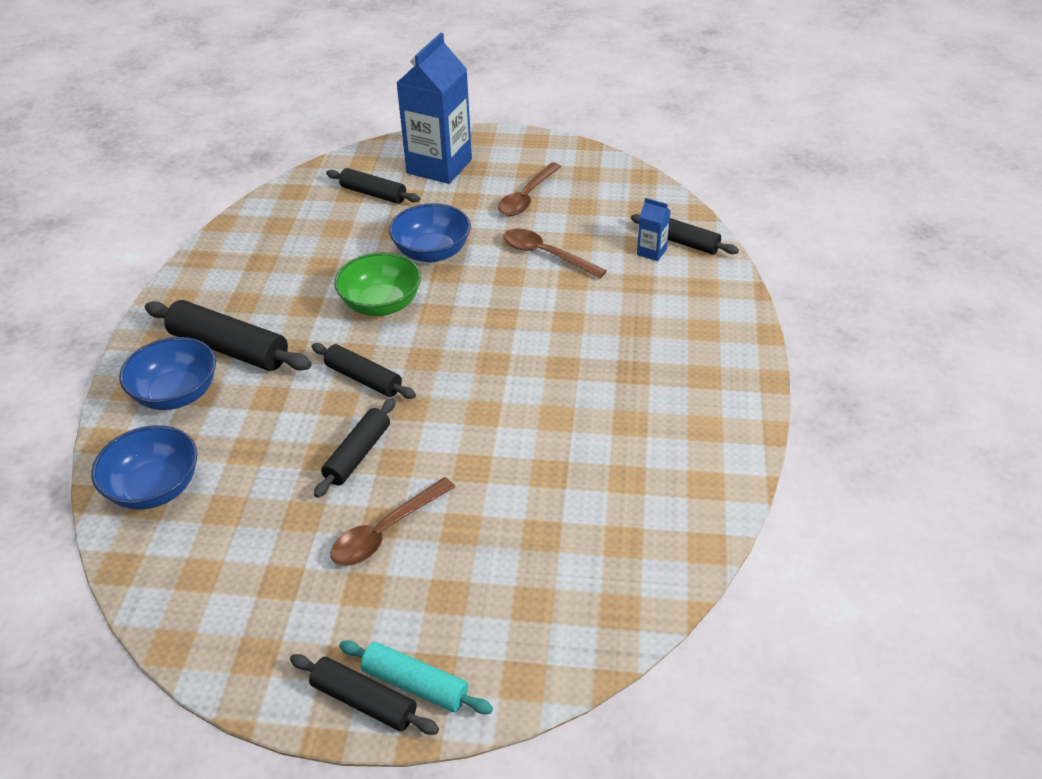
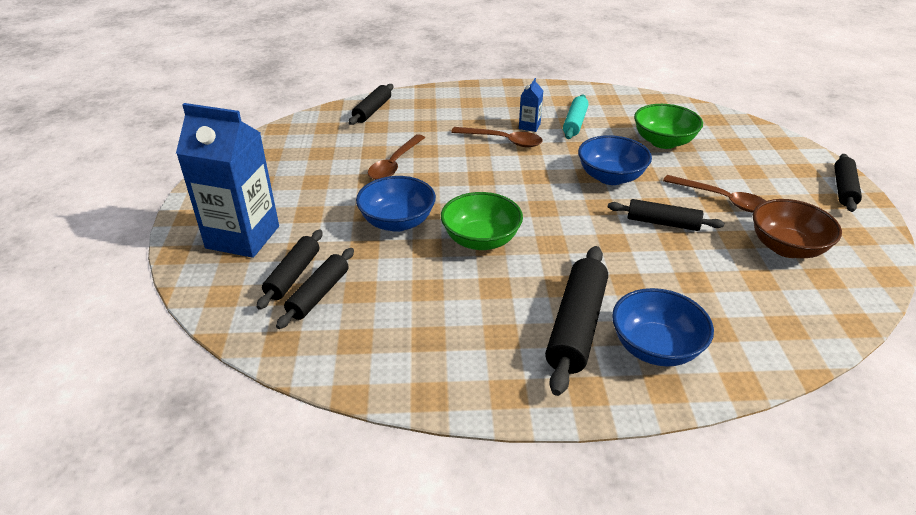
camera: 100 degrees left, 5 degrees down
blue bowl [91,425,197,510] -> blue bowl moved to [578,135,652,185]
black rolling pin [311,343,416,399] -> black rolling pin moved to [276,248,354,329]
turquoise rolling pin [339,640,493,714] -> turquoise rolling pin moved to [563,94,589,139]
brown spoon [498,162,562,216] -> brown spoon moved to [451,127,543,147]
blue carton [637,198,670,261] -> blue carton moved to [519,78,543,132]
none -> green bowl [634,104,703,149]
none -> brown bowl [753,199,842,258]

